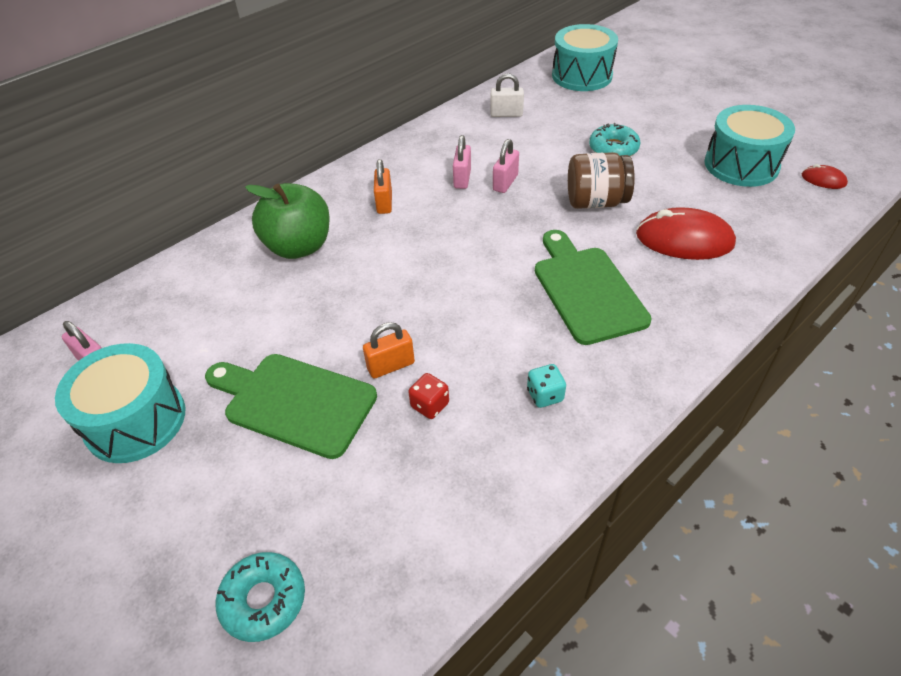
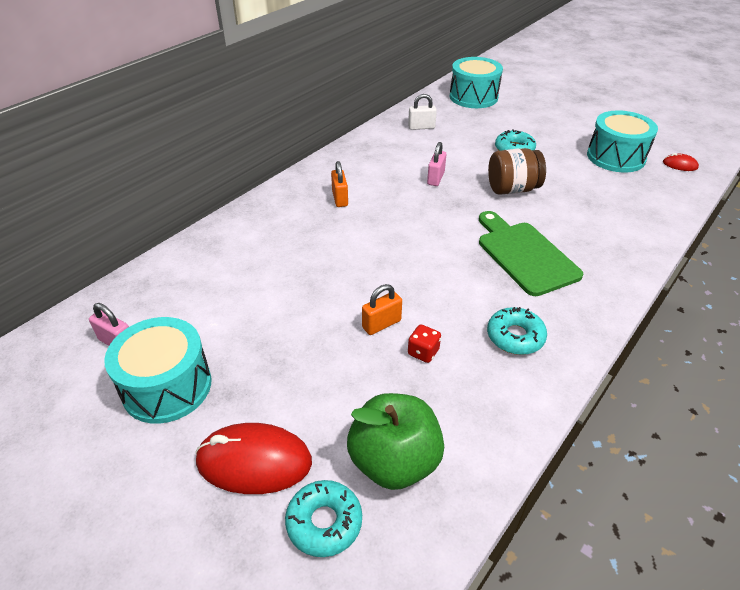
camera: 10 degrees left, 5 degrees down
green cutting board [205,354,377,459] -> none
green apple [245,183,330,259] -> green apple moved to [347,393,444,490]
pink padlock [453,135,471,189] -> none
turquoise dice [527,364,566,408] -> turquoise donut [487,307,547,355]
red mouse [636,207,736,260] -> red mouse moved to [195,423,312,494]

